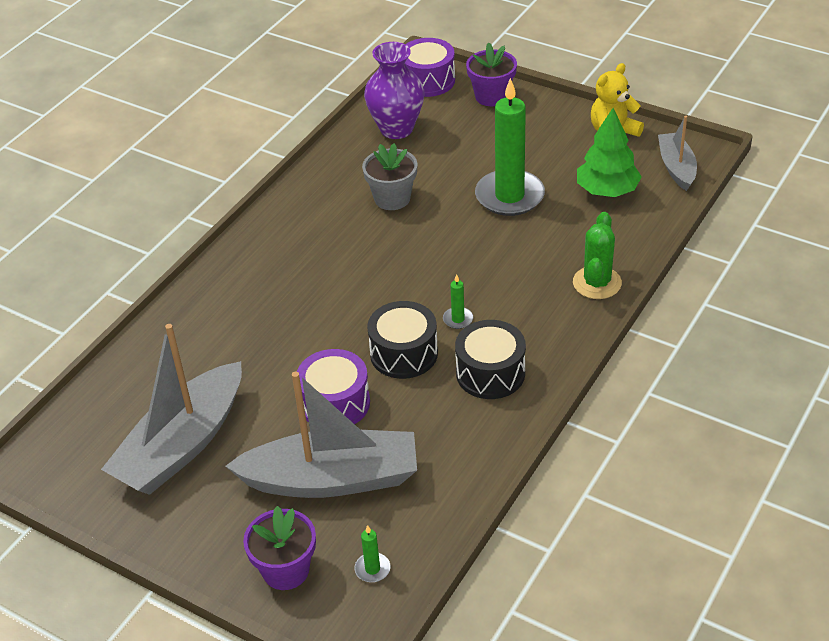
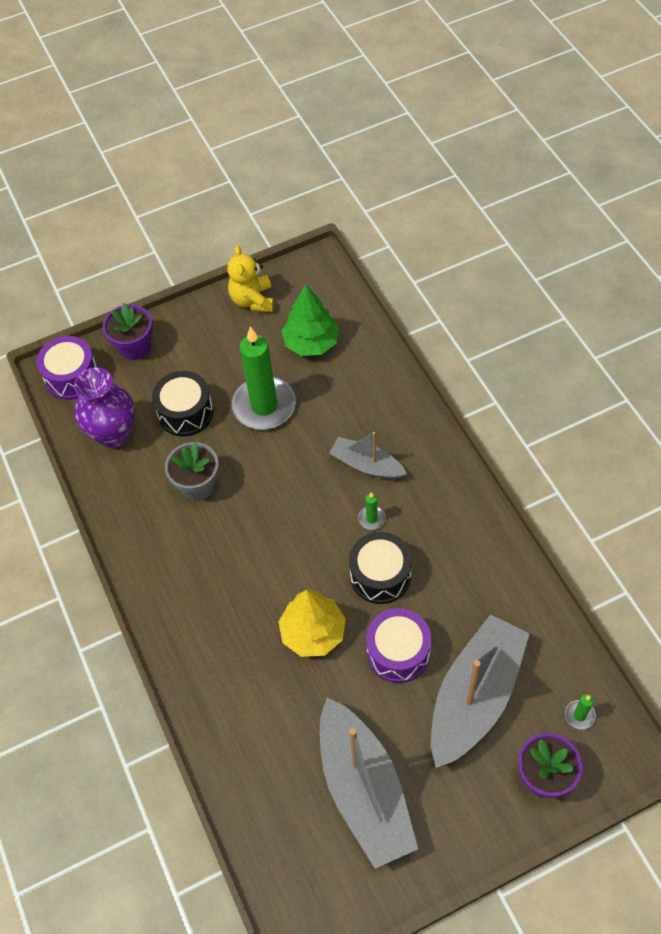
camera: 55 degrees left, 15 degrees up
black drum [455,320,526,399] -> black drum moved to [152,371,214,437]
green cactus [573,212,622,299] -> none
grey boat [658,116,697,191] -> grey boat moved to [329,432,407,479]
none -> yellow tree [278,590,346,657]

